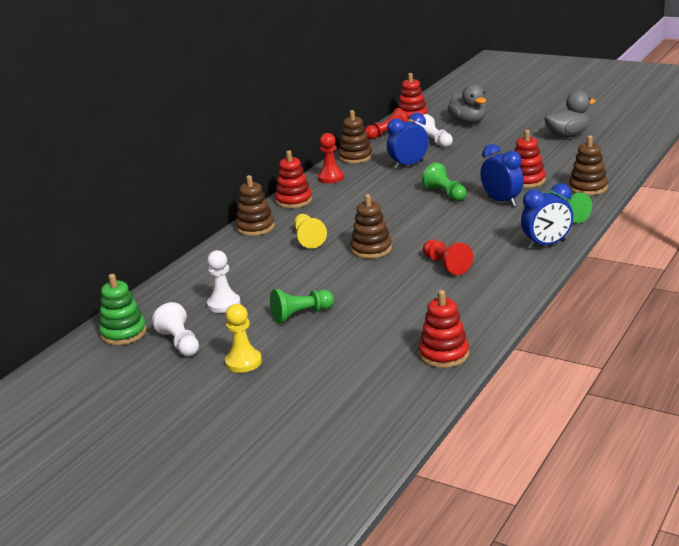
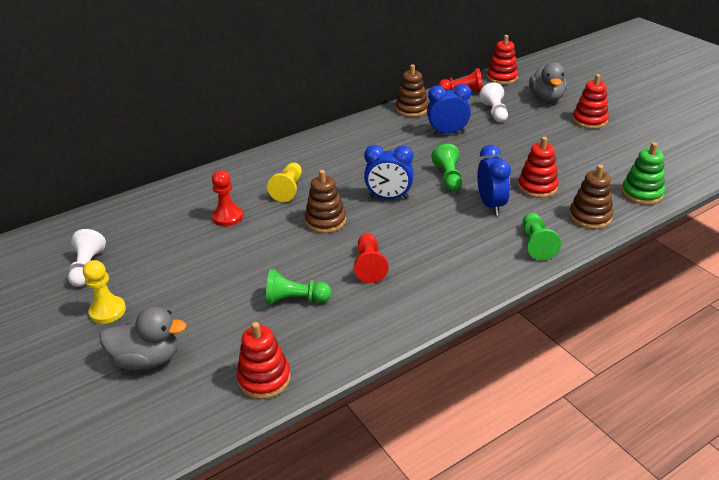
camera: 25 degrees right, 10 degrees up
green stacking toy [99,274,147,345] -> green stacking toy moved to [621,142,665,205]
white pawn [207,250,241,313] -> none
brown stacking toy [236,175,275,236] -> none
green pawn [270,289,334,324] -> green pawn moved to [266,269,332,305]
red stacking toy [275,150,312,208] -> red stacking toy moved to [572,74,609,129]
red pawn [318,133,344,183] -> red pawn moved to [212,170,243,226]
blue clock [521,183,573,249] -> blue clock moved to [364,145,414,199]
grey duck [544,90,595,138] -> grey duck moved to [100,306,187,370]

